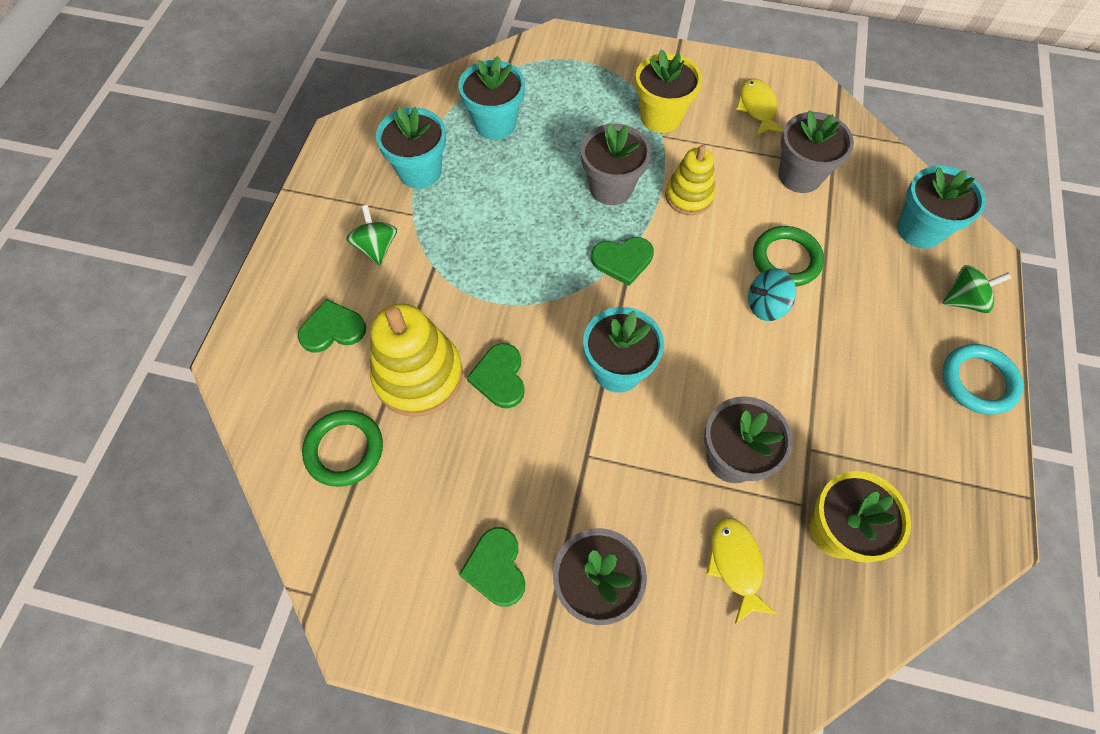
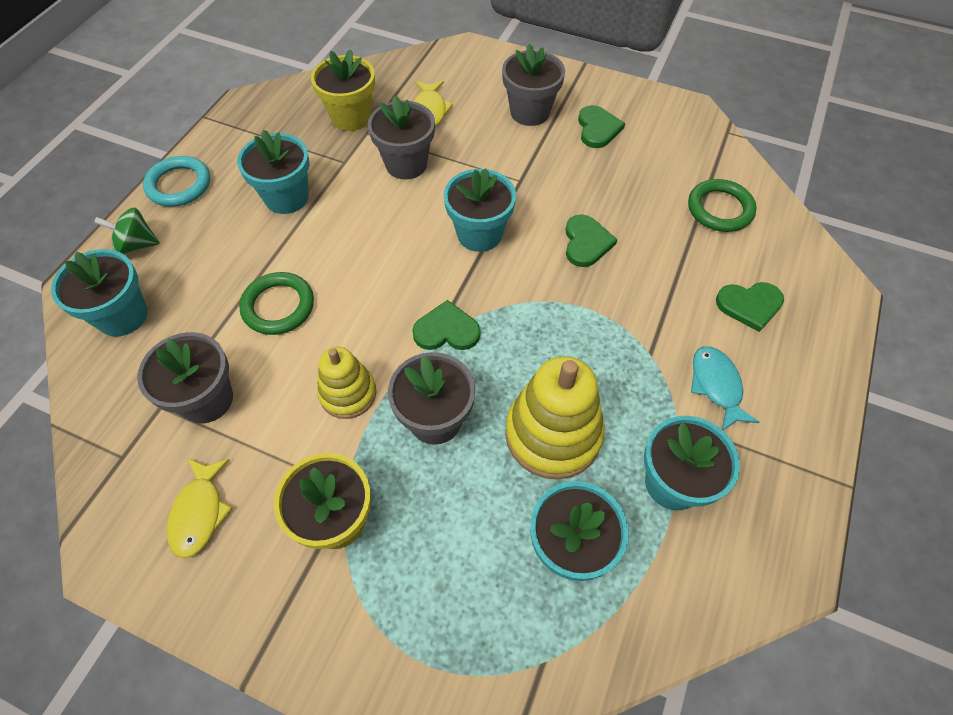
camera: 170 degrees left, 5 degrees down
green spinning top [346,205,397,266] -> turquoise fish [691,346,760,430]
yellow stacking toy [370,303,463,417] -> yellow stacking toy moved to [505,356,605,480]
turquoise spinning top [748,268,796,321] -> none
none -> turquoise flower pot [237,130,310,214]

